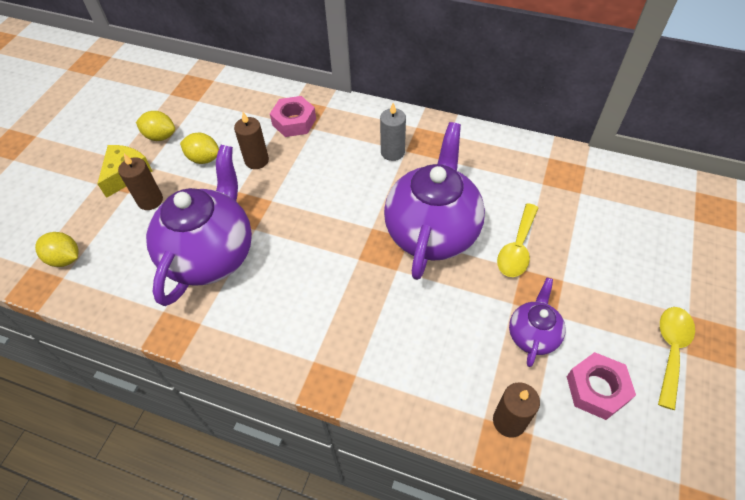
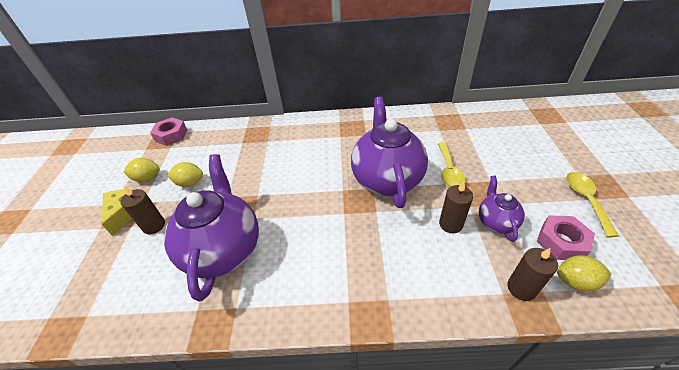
camera: 20 degrees left, 10 degrees down
yellow lemon [35,232,78,267] -> yellow lemon moved to [557,255,611,292]
brown candle [234,112,269,169] -> brown candle moved to [439,181,473,233]
pink nut [270,96,316,137] -> pink nut moved to [150,117,187,146]
grey candle [380,103,406,161] -> none

